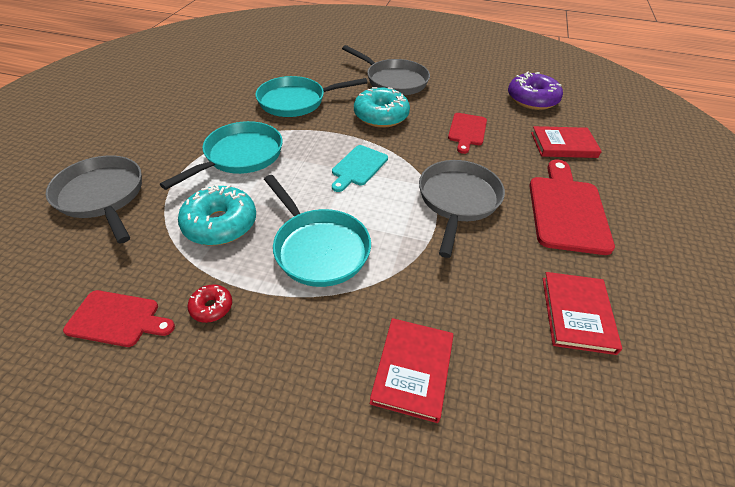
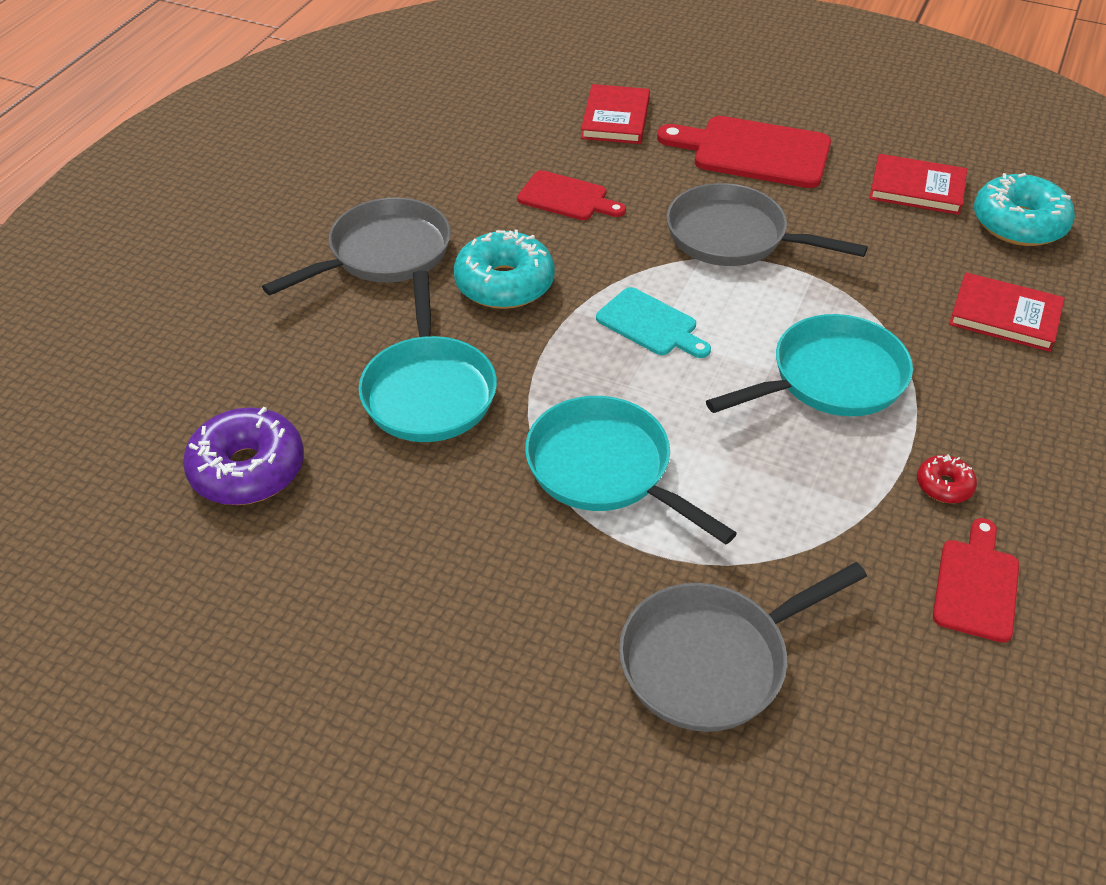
camera: 80 degrees left, 0 degrees up
turquoise donut [178,184,256,246] -> turquoise donut moved to [974,173,1075,246]
purple donut [508,71,563,110] -> purple donut moved to [183,407,304,505]

